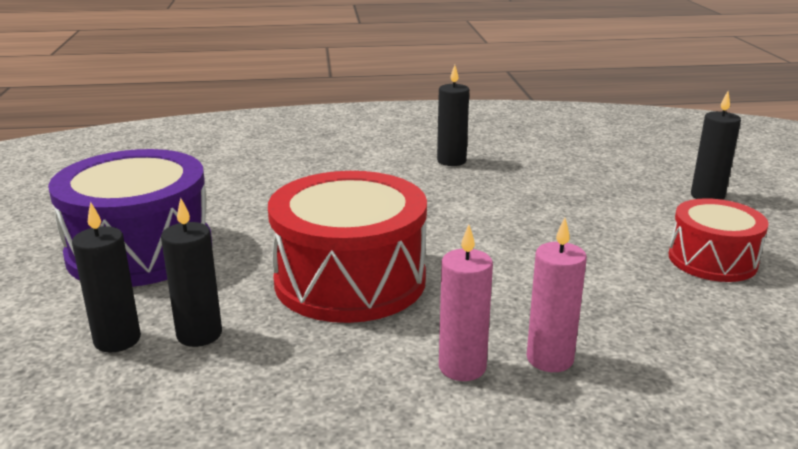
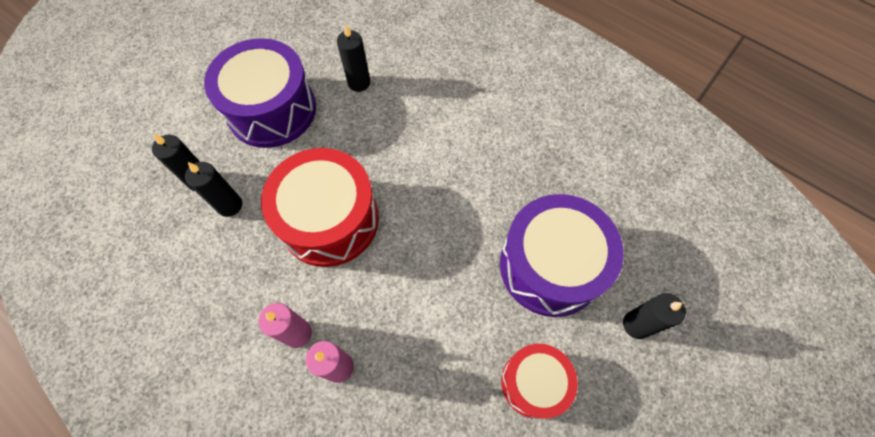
camera: 45 degrees right, 40 degrees up
black candle [437,65,469,166] -> black candle moved to [337,24,370,92]
none -> purple drum [500,194,624,317]

